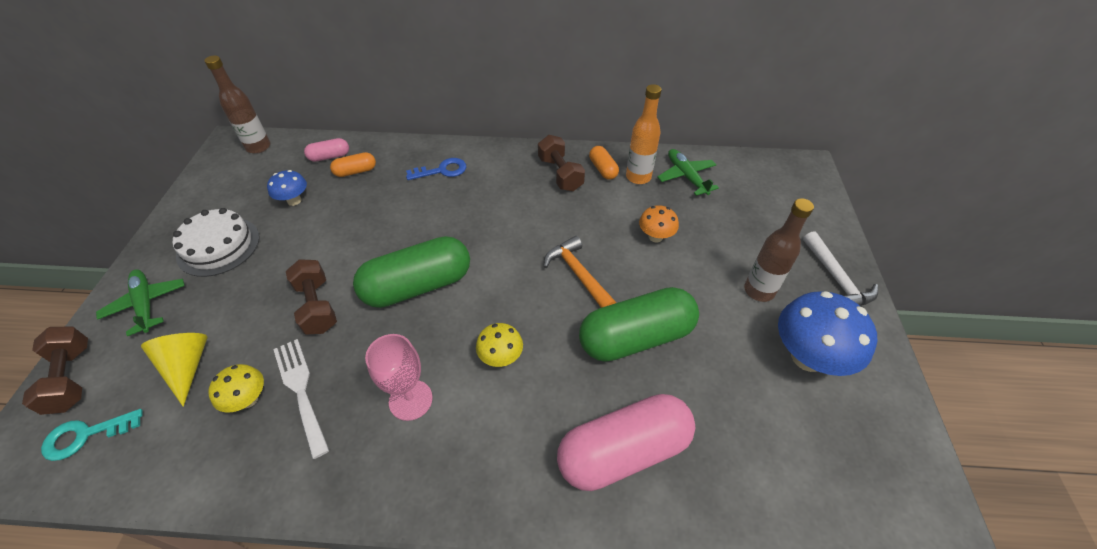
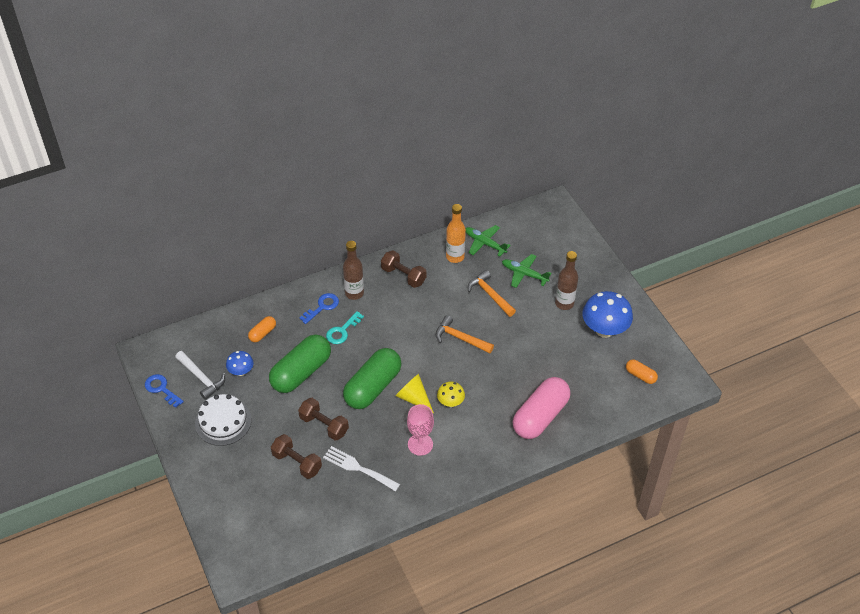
camera: 30 degrees left, 0 degrees up
brown dumbbell [22,326,88,415] -> brown dumbbell moved to [271,434,322,479]
turquoise key [41,409,143,461] -> turquoise key moved to [326,311,364,344]
green plane [96,270,185,336] -> green plane moved to [502,254,552,288]
yellow cone [141,333,208,407] -> yellow cone moved to [395,374,434,413]
brown bottle [204,55,270,154] -> brown bottle moved to [343,241,364,300]
yellow mushroom [208,364,264,413] -> none
pink capsule [304,138,349,162] -> none
green capsule [579,287,699,362] -> green capsule moved to [269,334,331,393]
orange capsule [589,146,619,180] -> orange capsule moved to [626,359,658,384]
orange mushroom [639,205,679,242] -> orange hammer [468,270,516,317]
white hammer [803,231,878,305] -> white hammer moved to [175,351,225,400]
none -> blue key [145,374,184,408]

